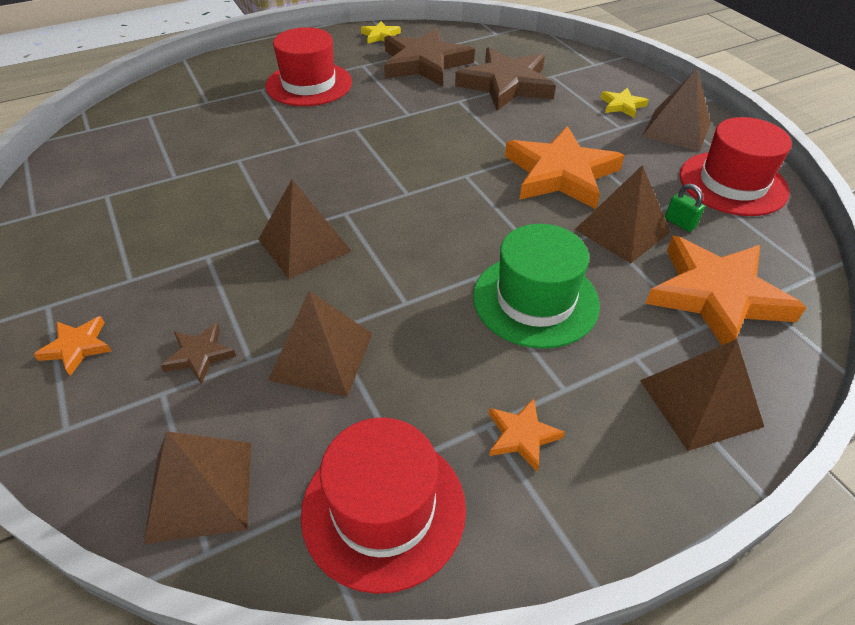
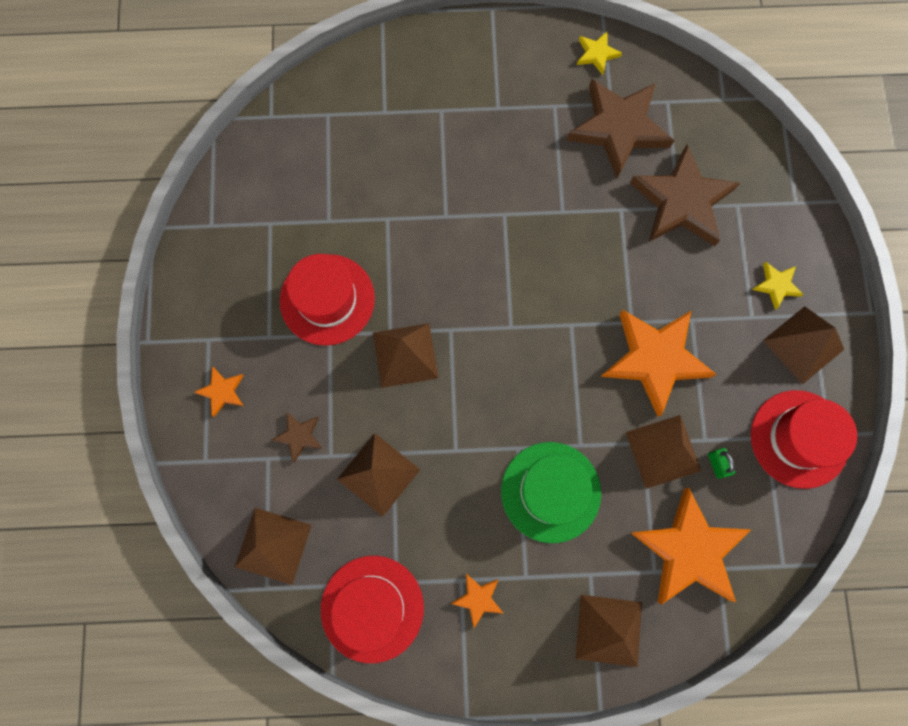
camera: 25 degrees right, 30 degrees up
red hat [265,27,352,106] -> red hat moved to [280,254,375,346]

